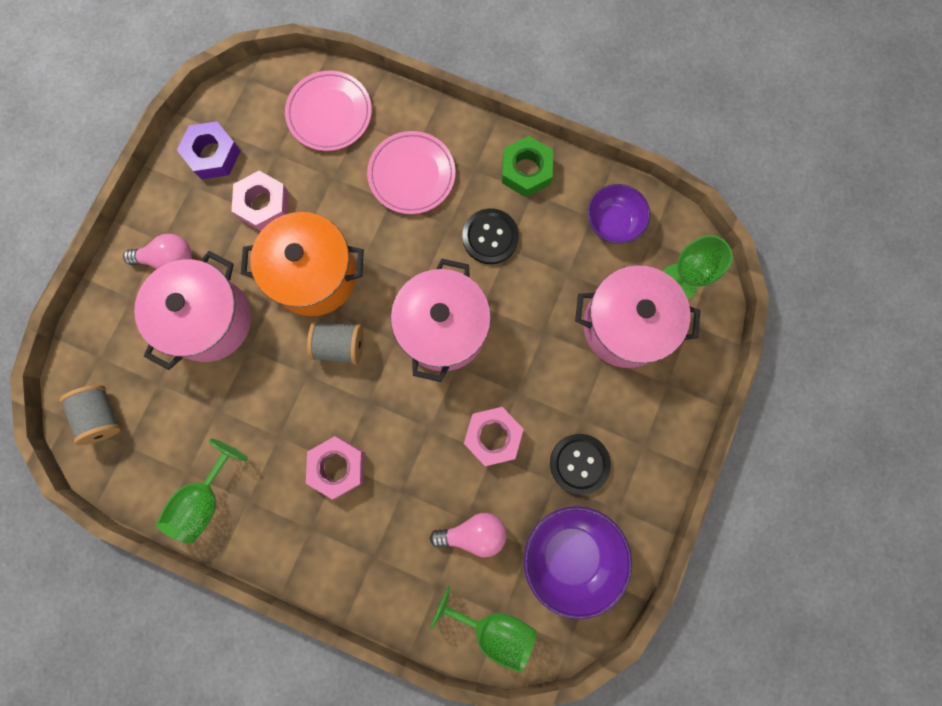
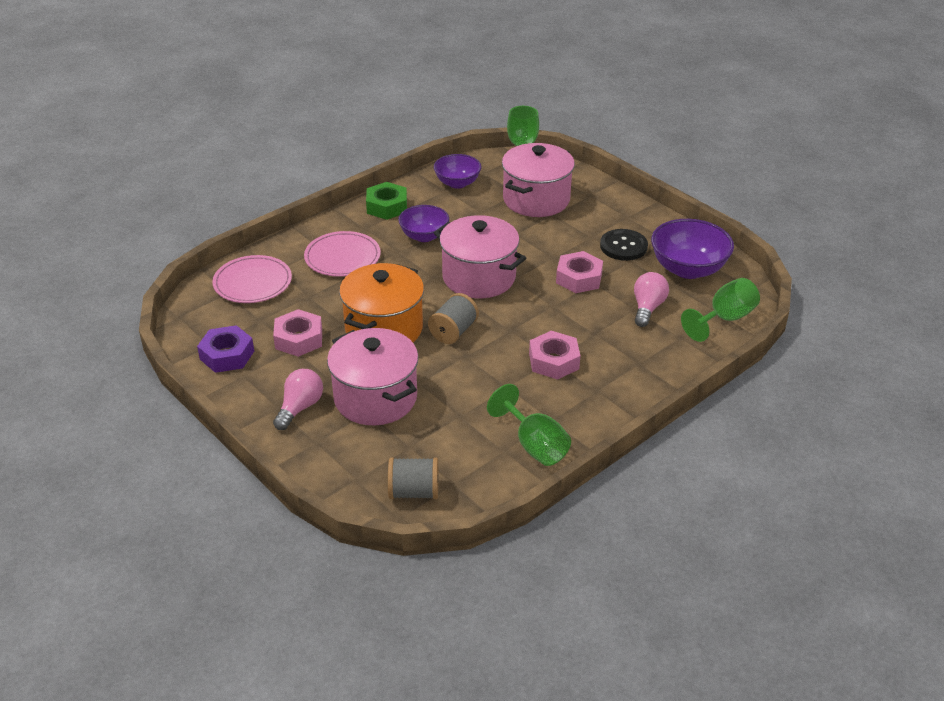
camera: 65 degrees left, 40 degrees down
black button [462,208,519,264] -> purple bowl [398,205,449,242]

